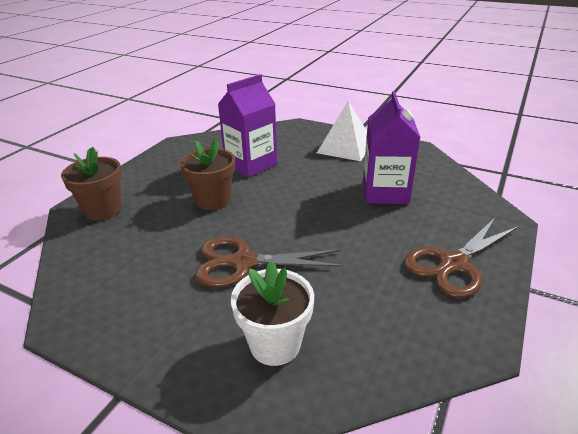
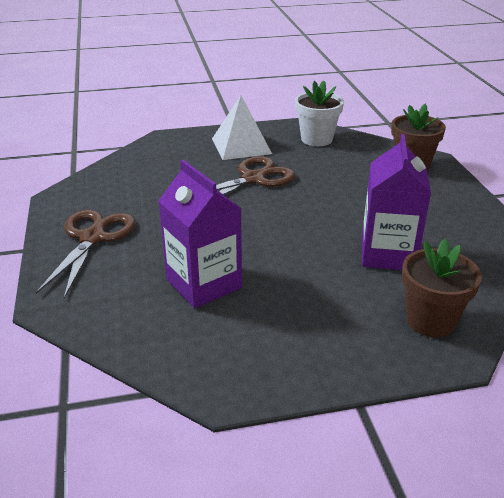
camera: 140 degrees right, 0 degrees up
brown flower pot [180,140,235,210] -> brown flower pot moved to [402,239,482,337]
white flower pot [231,261,314,366] -> white flower pot moved to [295,81,344,146]
white pyramid [317,101,367,161] -> white pyramid moved to [212,95,272,160]

